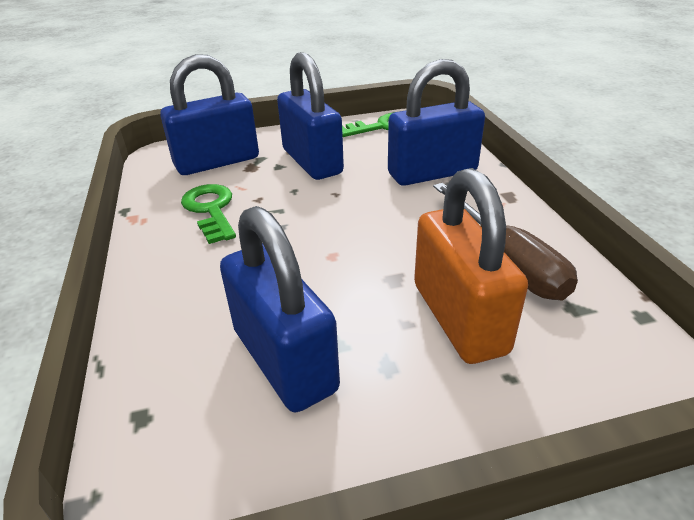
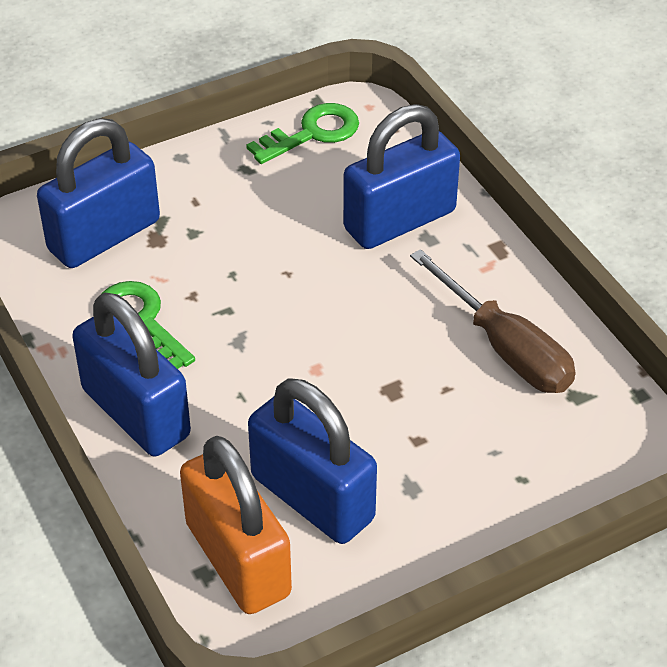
camera: 15 degrees left, 10 degrees up
blue padlock [277,52,344,180] -> blue padlock moved to [72,292,191,457]
orange padlock [414,168,528,364] -> orange padlock moved to [180,436,292,614]

